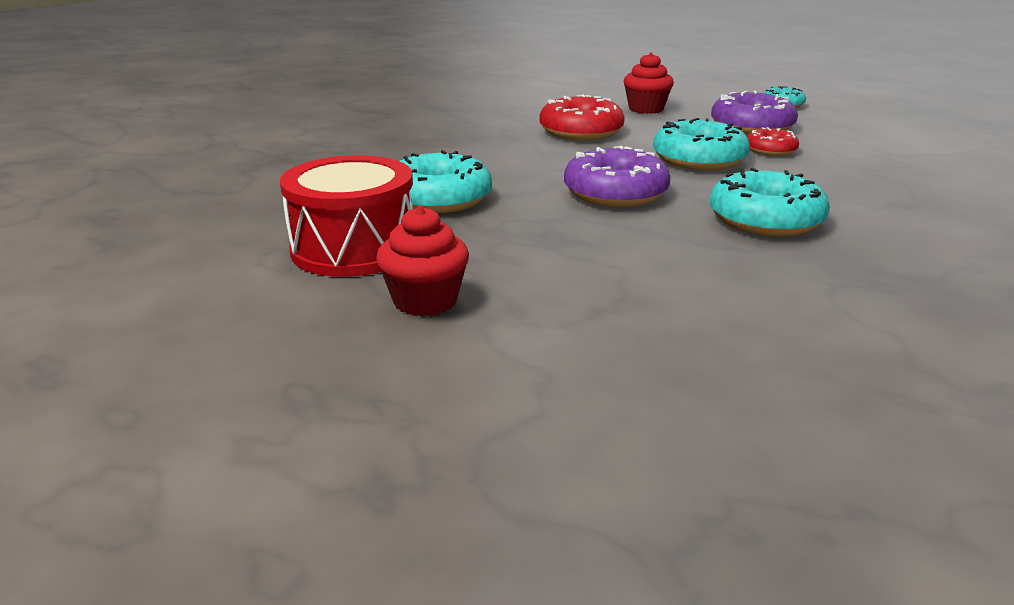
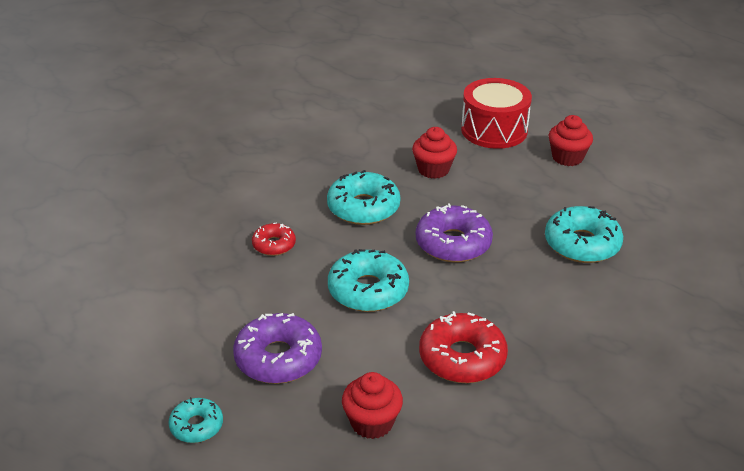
camera: 175 degrees left, 10 degrees up
red drum [280,155,413,277] -> red drum moved to [461,78,532,149]
red donut [747,127,799,156] -> red donut moved to [252,222,296,256]
none -> red cupcake [412,127,457,179]

